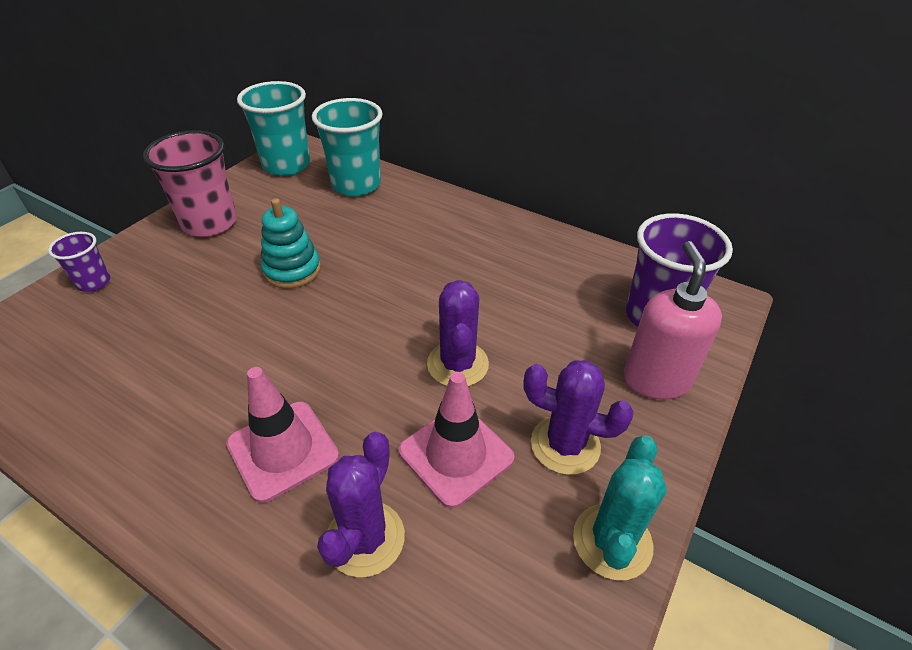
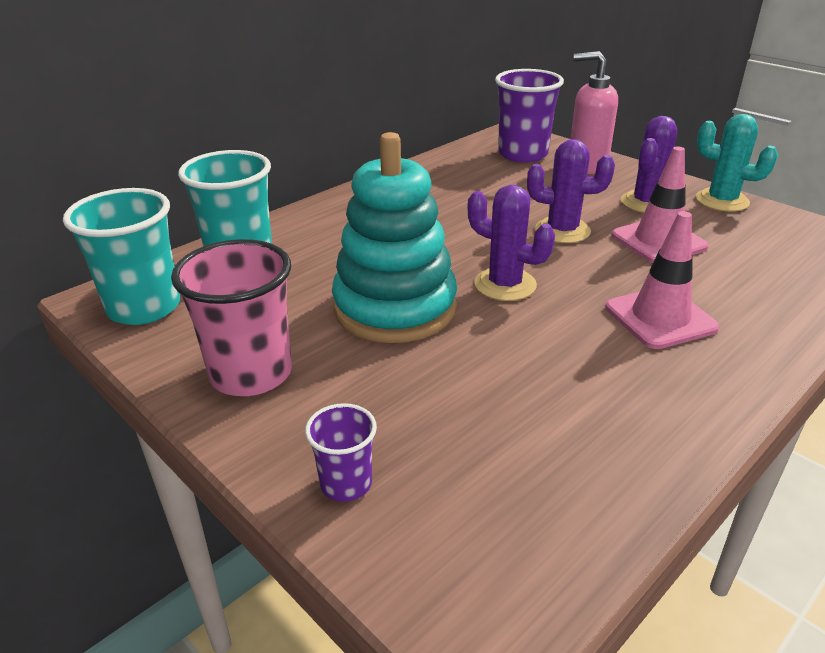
camera: 75 degrees left, 10 degrees down
turquoise stacking toy [261,198,321,289] -> turquoise stacking toy [332,132,457,343], size x1.77
purple cactus [317,432,405,577] -> purple cactus moved to [467,185,555,301]

